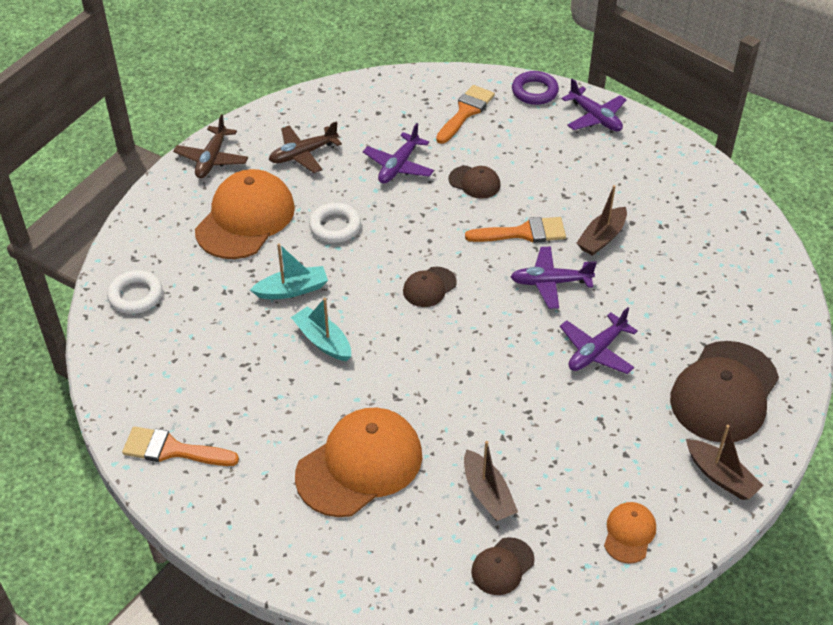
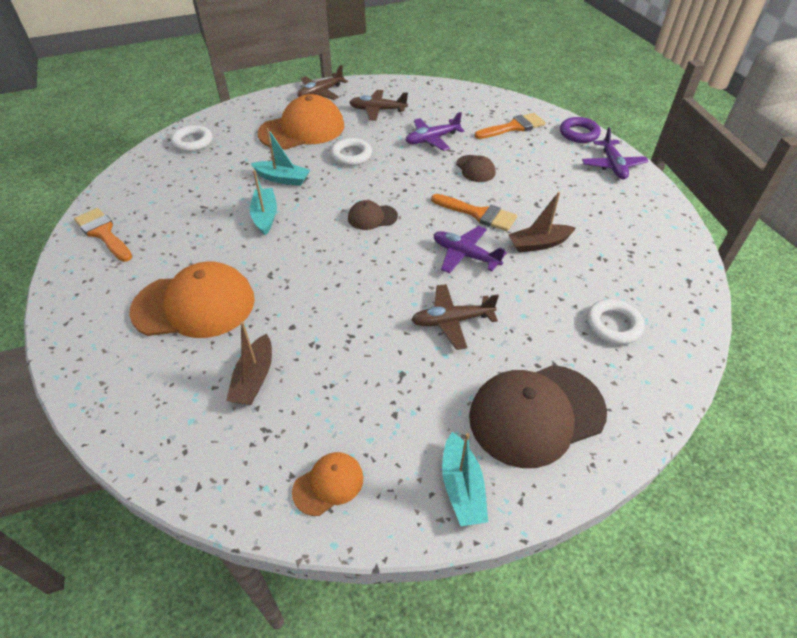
camera: 35 degrees right, 0 degrees up
brown cap [471,537,535,595] -> none
purple plane [560,307,638,374] -> brown plane [411,284,499,350]
brown boat [686,425,764,500] -> turquoise boat [442,432,488,526]
none -> white ring [586,299,645,345]

